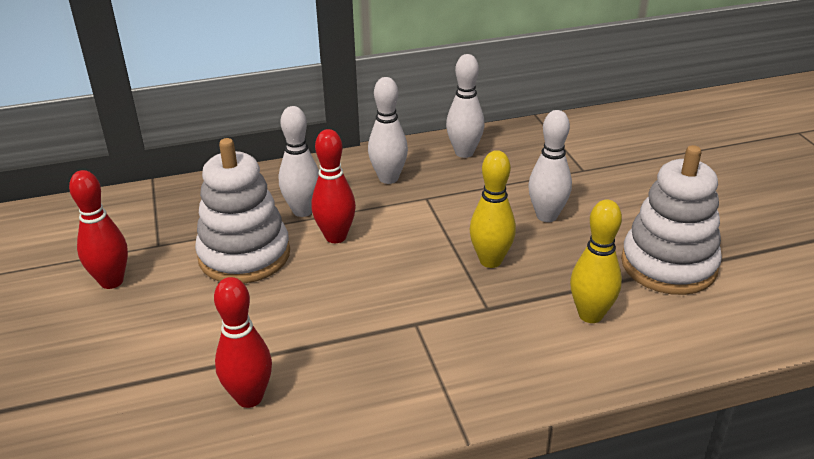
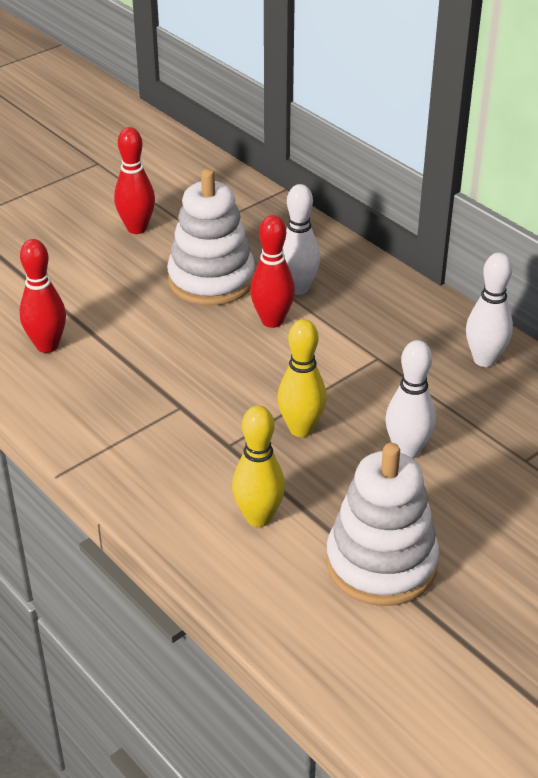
camera: 65 degrees right, 5 degrees up
white bowling pin [368,77,408,184] -> none

